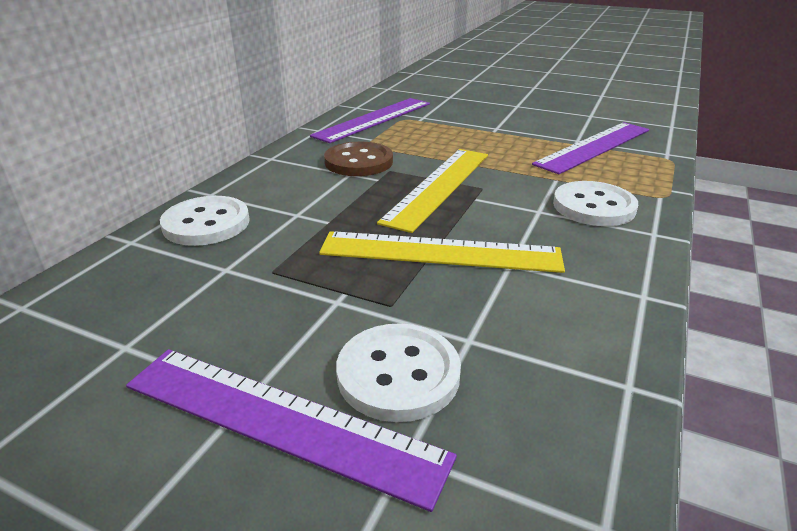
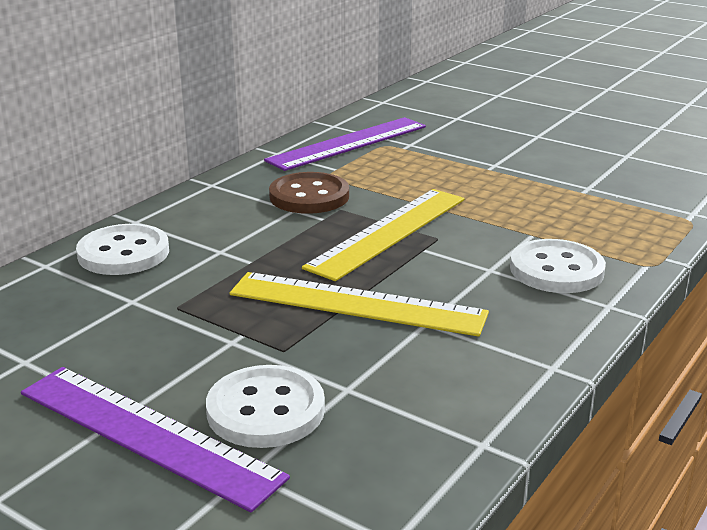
camera: 10 degrees right, 5 degrees down
purple ruler [532,122,649,174] -> none

